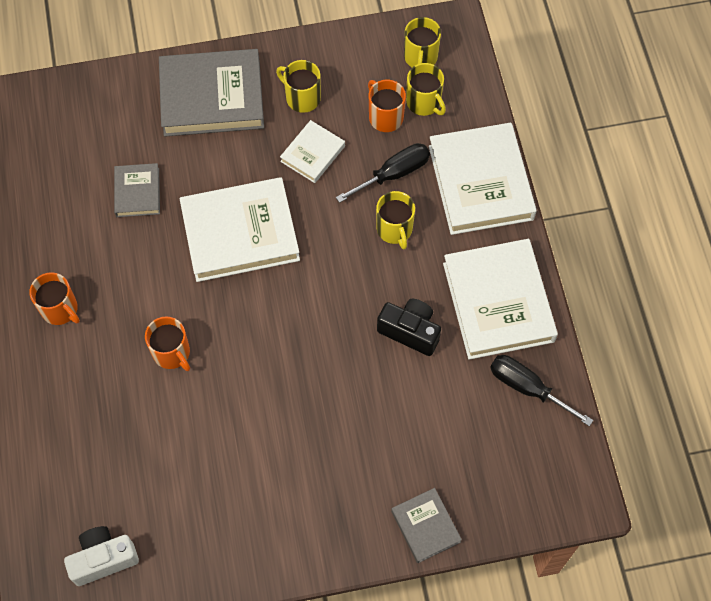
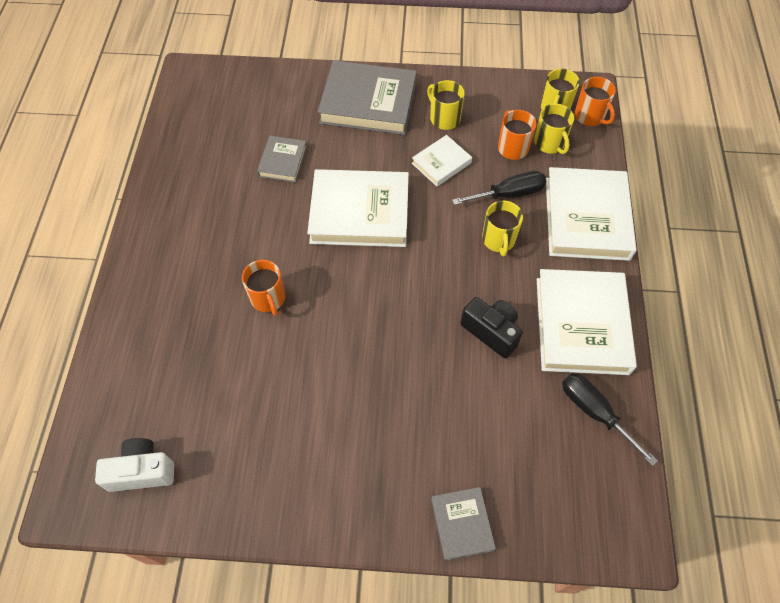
camera: 15 degrees right, 5 degrees down
orange mug [29,272,80,325] -> orange mug moved to [575,77,616,126]

